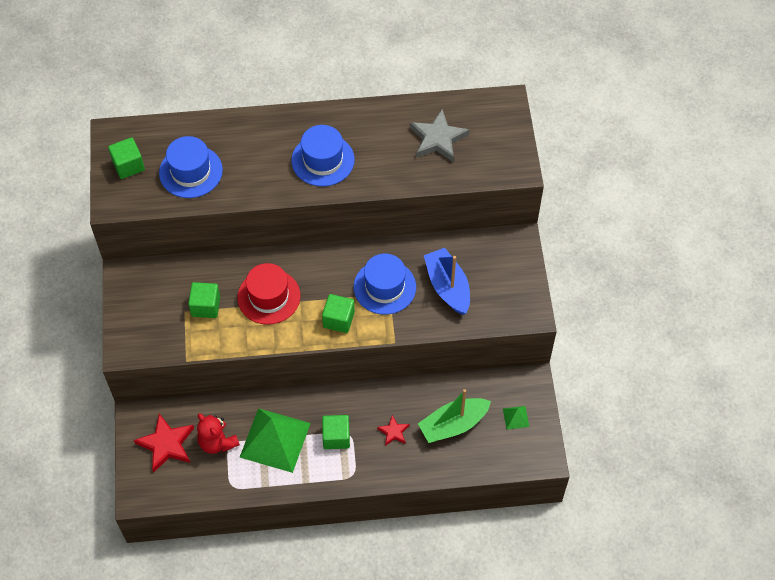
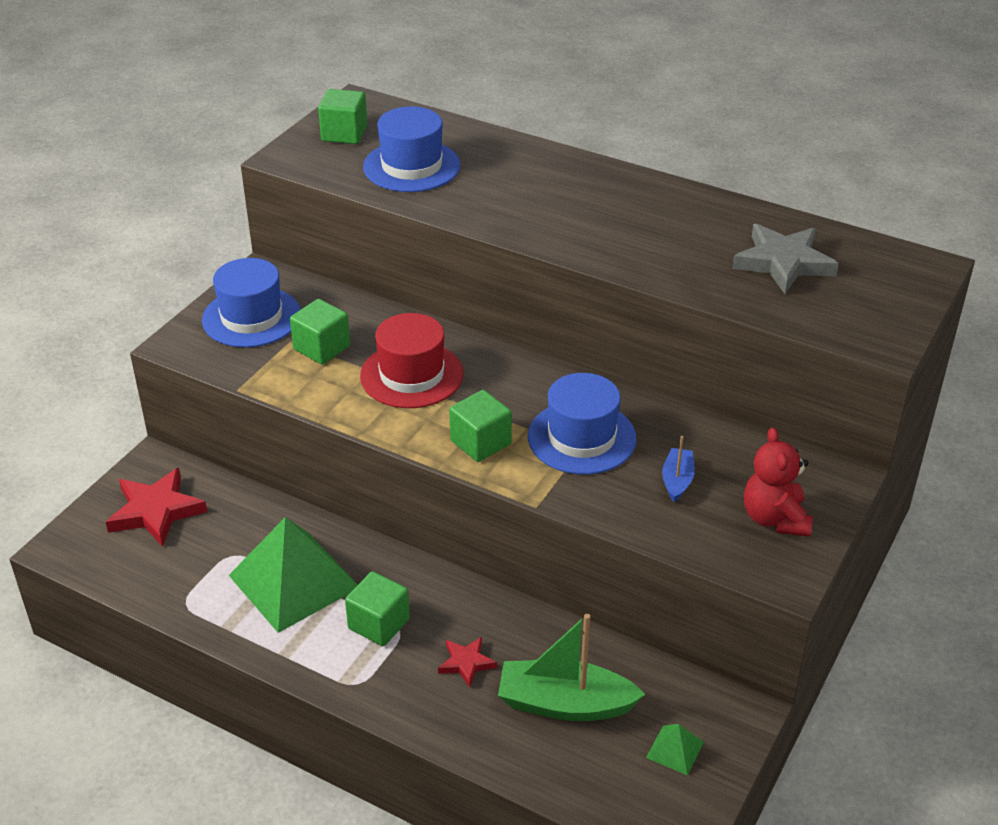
camera: 35 degrees right, 20 degrees down
red teddy bear [197,413,240,454] -> red teddy bear moved to [744,427,813,537]
blue hat [291,125,355,187] -> blue hat moved to [202,258,301,347]
blue boat [424,248,470,315] -> blue boat [662,436,695,502], size x0.51

